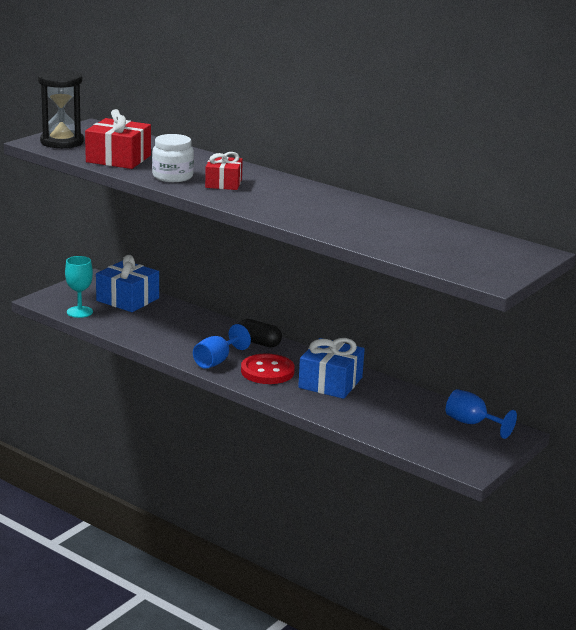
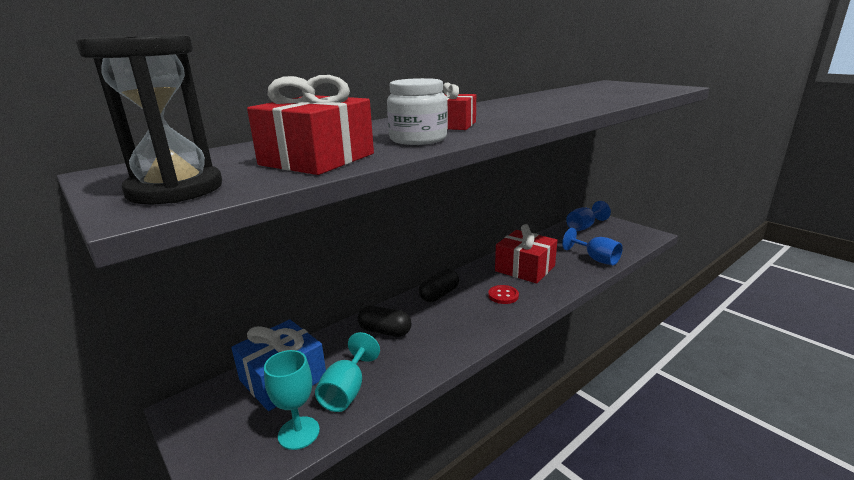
camera: 75 degrees left, 0 degrees up
blue goblet [193,324,251,369] -> blue goblet moved to [562,228,623,265]
red button [241,353,295,384] -> red button [488,285,519,304], size x0.57
blue gift [298,338,365,399] -> red gift [495,224,557,283]
none -> turquoise goblet [315,332,380,412]
none -> black capsule [358,305,412,337]

